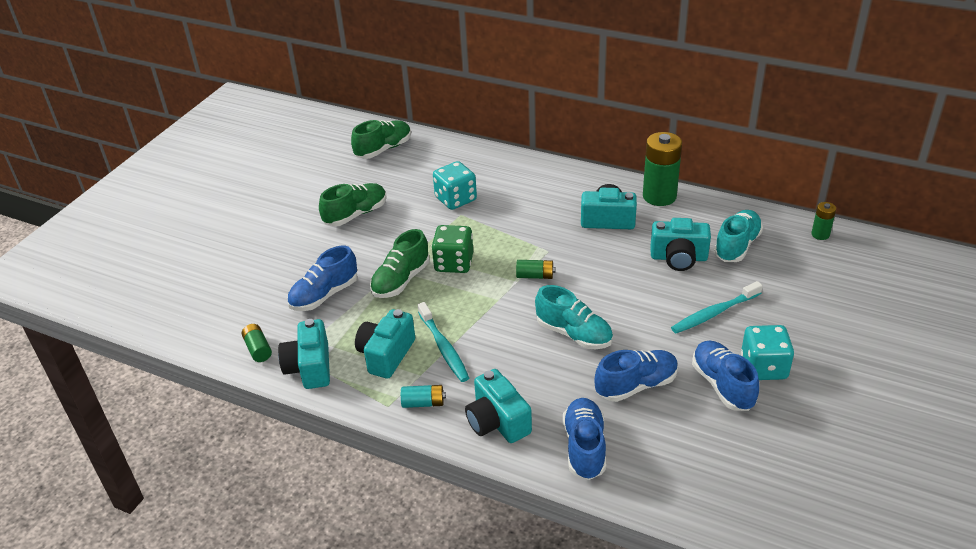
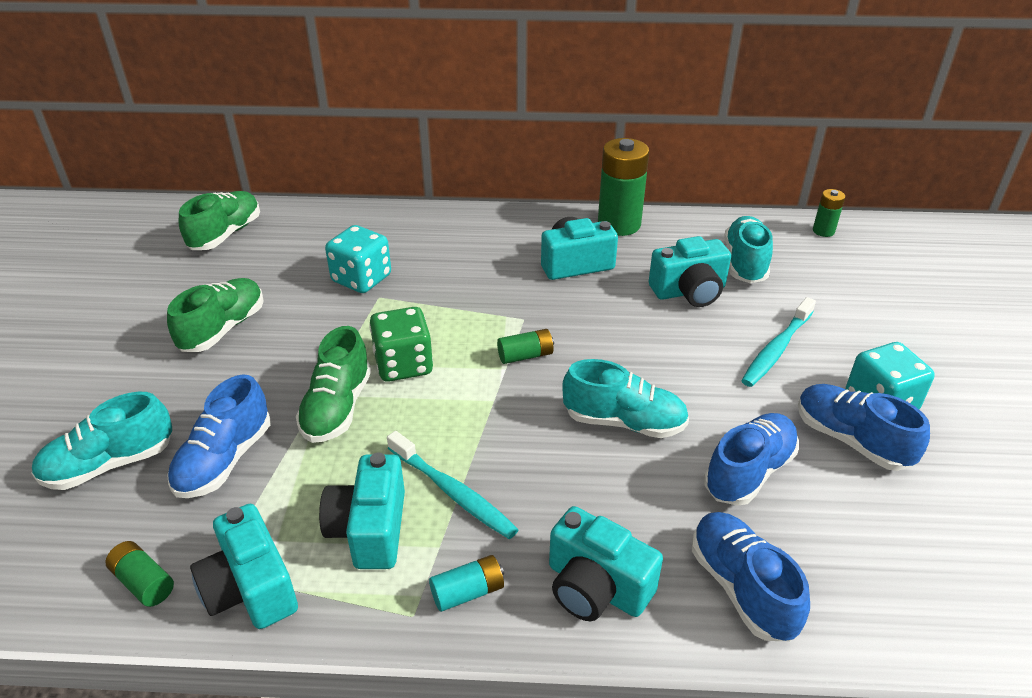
camera: 25 degrees left, 0 degrees up
none -> turquoise shoe [31,392,172,490]

